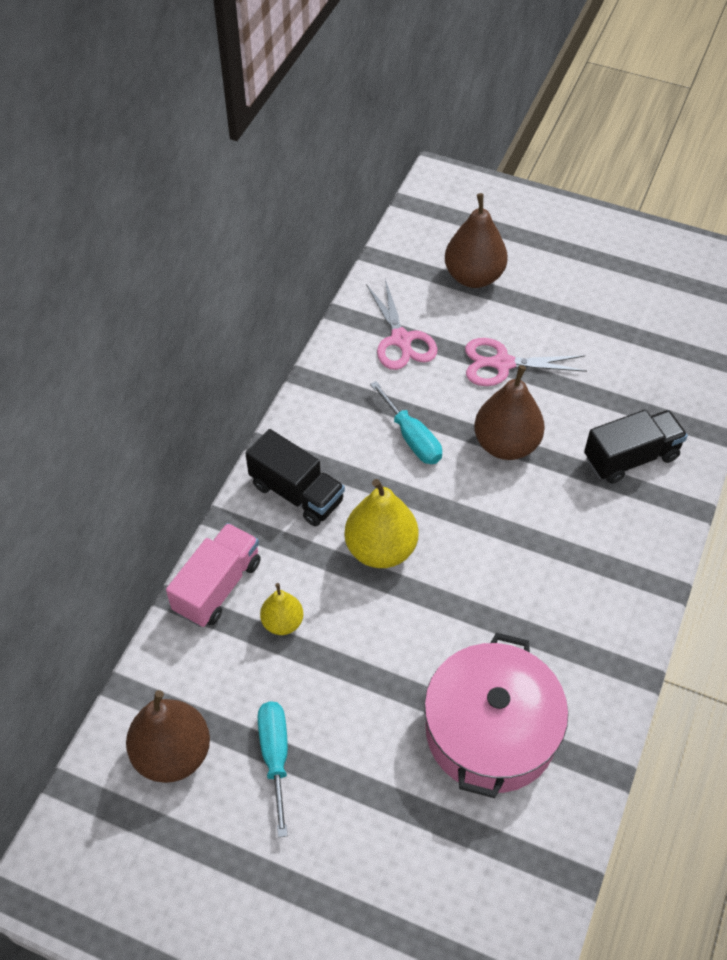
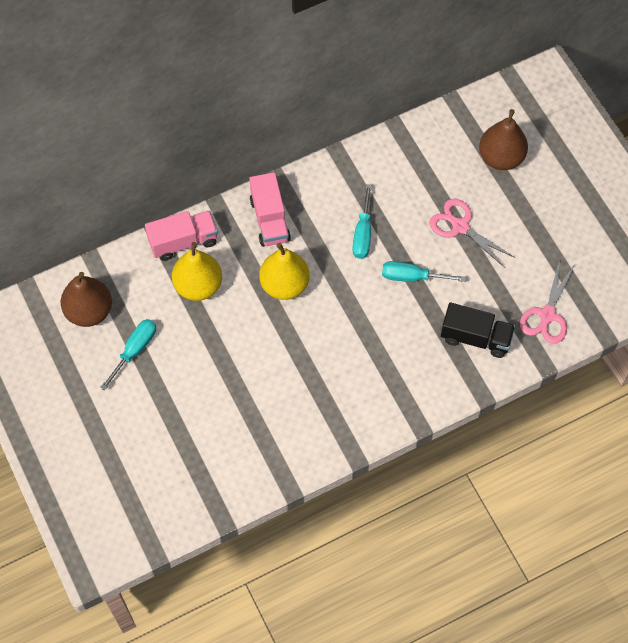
camera: 40 degrees right, 10 degrees up
black truck [245,429,345,527] -> pink truck [250,172,291,247]
yellow pear [260,583,303,635] -> yellow pear [172,242,222,301], size x1.77
pink scissors [366,279,437,370] -> pink scissors moved to [520,260,574,344]
pink pot [424,633,568,798] -> none
brown pear [474,365,545,460] -> turquoise screwdriver [382,261,466,282]

